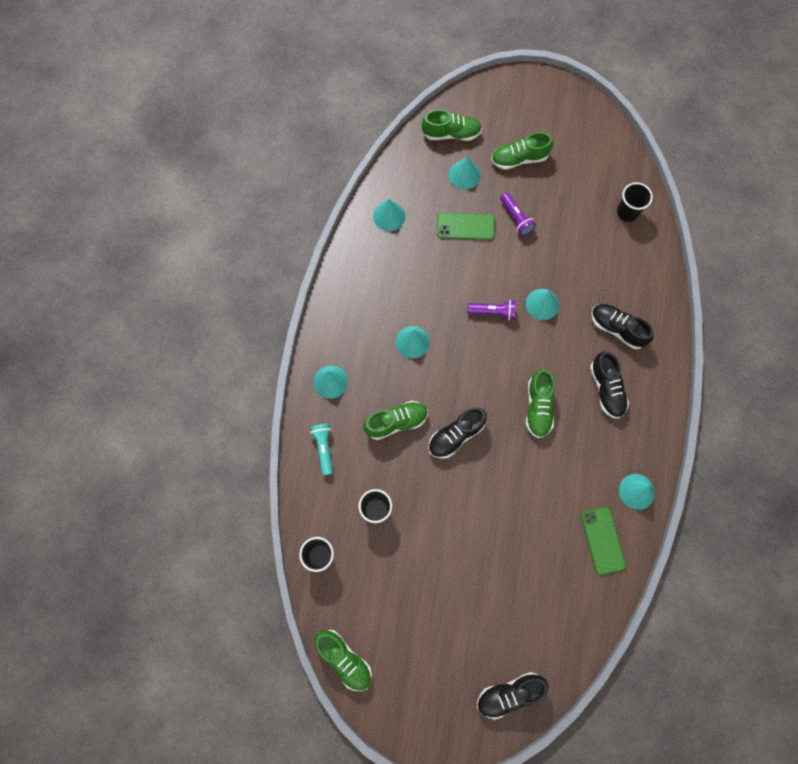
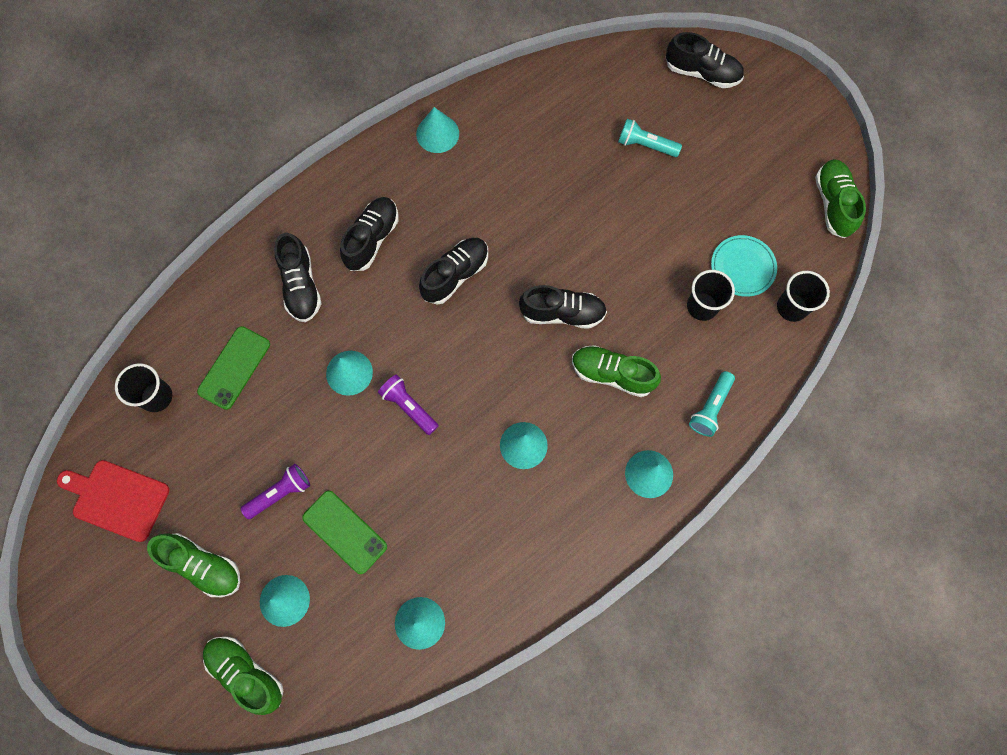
camera: 140 degrees left, 0 degrees up
purple flashlight [500,192,536,236] -> purple flashlight turned 45 degrees clockwise [241,464,310,519]
green shoe [526,369,555,438] -> black shoe [419,238,488,304]
green phone [581,507,626,575] -> green phone moved to [197,326,270,410]
none -> red cutting board [57,460,170,542]
none -> turquoise flashlight [618,119,682,157]
none -> turquoise plate [711,235,777,297]

